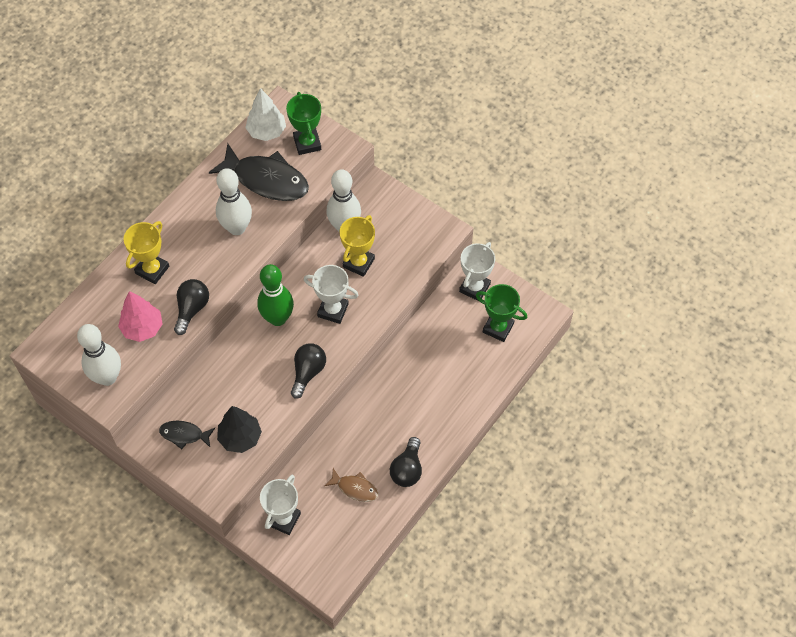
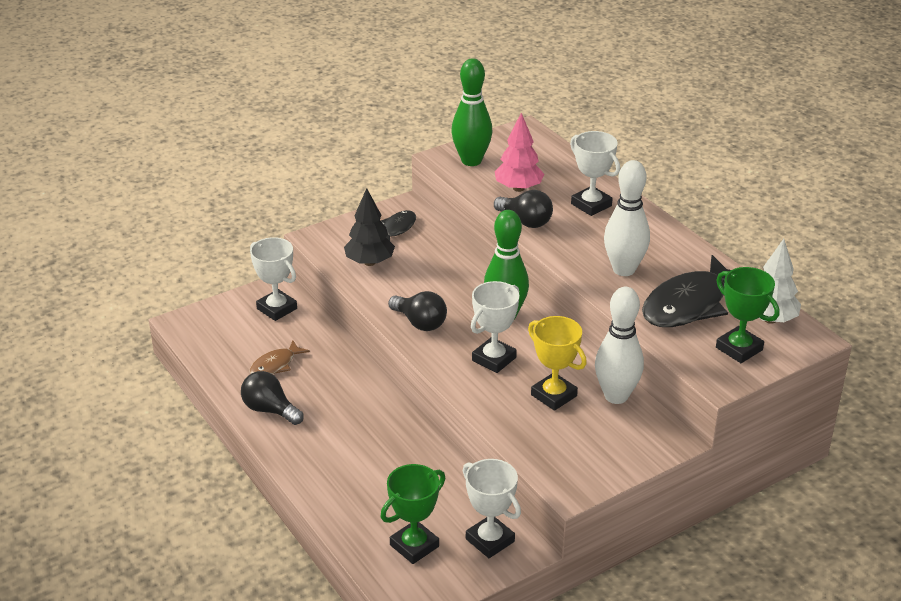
camera: 110 degrees right, 25 degrees down
white bowling pin [77,324,121,386] -> green bowling pin [451,58,493,166]
yellow trophy [124,221,169,284] -> white trophy [570,131,620,216]
green trophy [286,92,321,155] -> green trophy turned 45 degrees clockwise [716,267,779,363]

